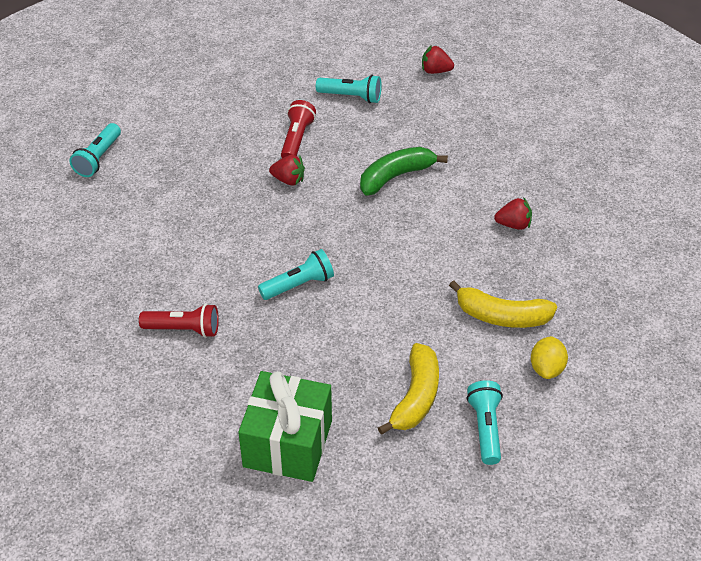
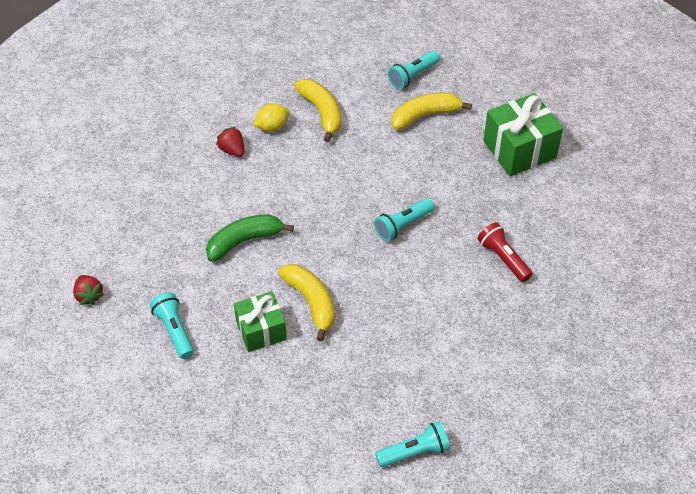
camera: 130 degrees left, 5 degrees up
turquoise flashlight [258,249,334,300] -> turquoise flashlight turned 60 degrees counterclockwise [374,198,434,242]
red strawberry [269,155,305,185] -> yellow banana [278,264,335,342]
red flashlight [281,100,316,158] -> green gift [234,291,287,352]
green banana [360,147,448,195] -> green banana turned 135 degrees clockwise [206,214,294,262]
yellow lemon [531,336,568,379] -> yellow lemon moved to [253,104,289,132]

